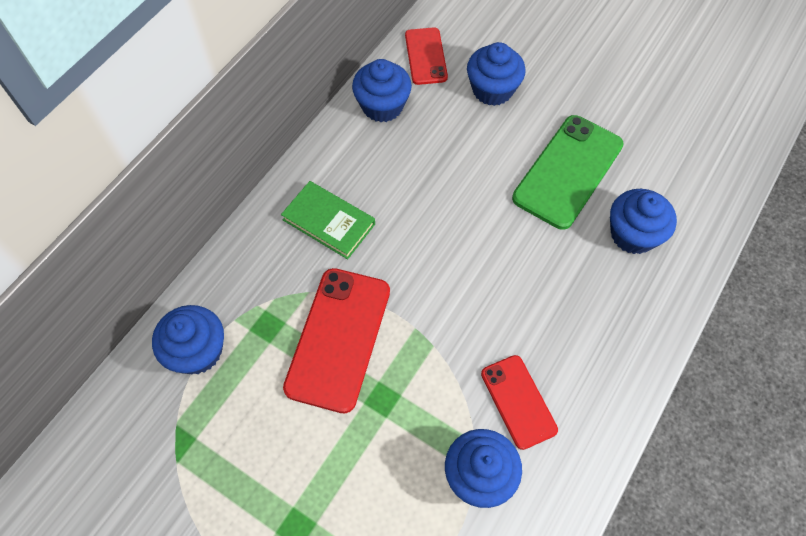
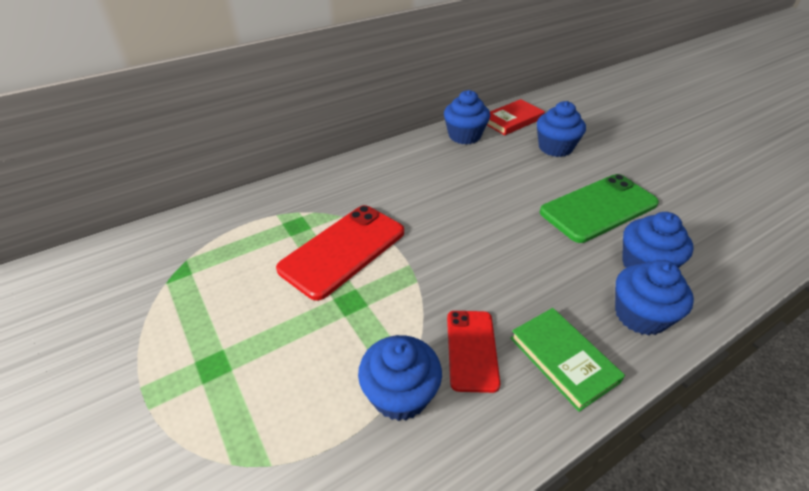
camera: 25 degrees right, 20 degrees down
blue cupcake [152,305,224,374] -> blue cupcake moved to [615,260,694,335]
green book [281,181,375,259] -> green book moved to [510,308,625,412]
red phone [405,27,448,85] -> red book [487,99,545,135]

